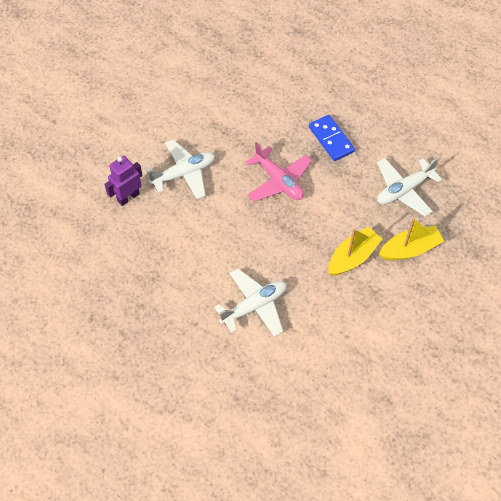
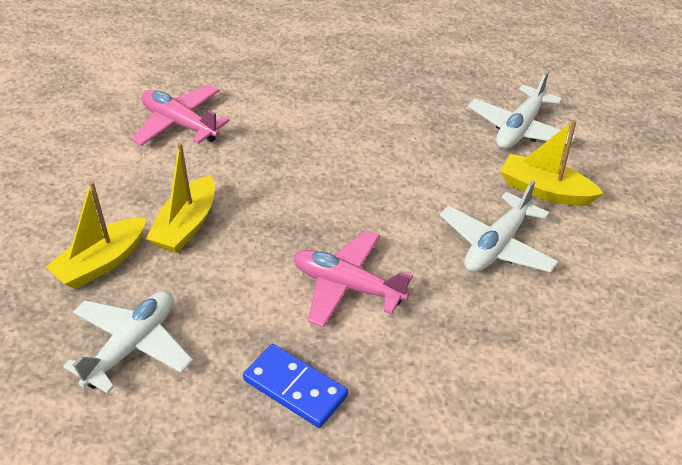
camera: 155 degrees right, 15 degrees down
purple robot [104,156,143,206] -> yellow boat [500,120,604,206]
white plane [214,268,286,337] -> white plane moved to [468,70,576,149]
none -> pink plane [131,85,229,146]

